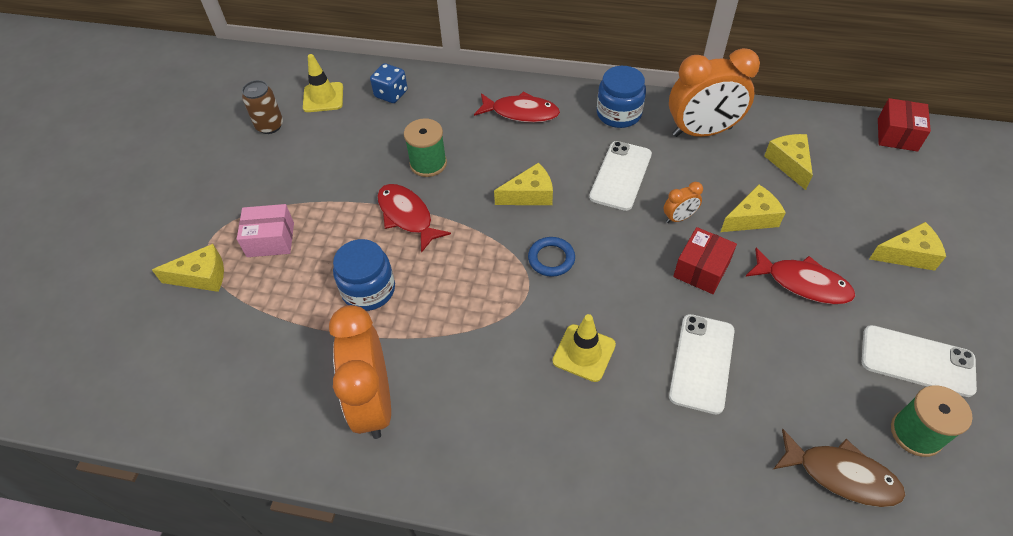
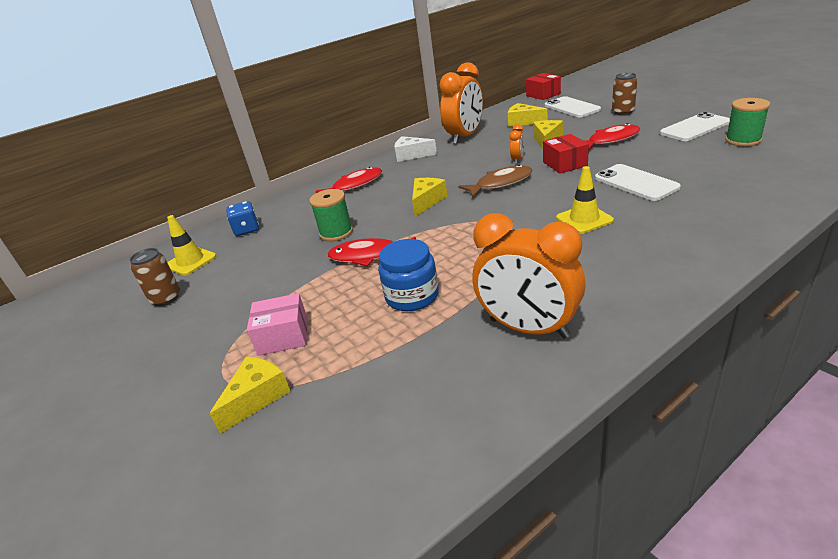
camera: 45 degrees left, 20 degrees down
pink box [237,204,294,257] -> pink box turned 45 degrees clockwise [247,293,308,356]
blue ring [528,237,575,277] -> none
white phone [589,141,652,211] -> white phone moved to [545,96,601,117]
blue jar [597,66,646,128] -> white cheese [395,136,437,162]
brown fish [774,429,906,507] -> brown fish moved to [458,165,532,198]
yellow cheese [869,222,946,271] -> brown can [612,73,637,115]

